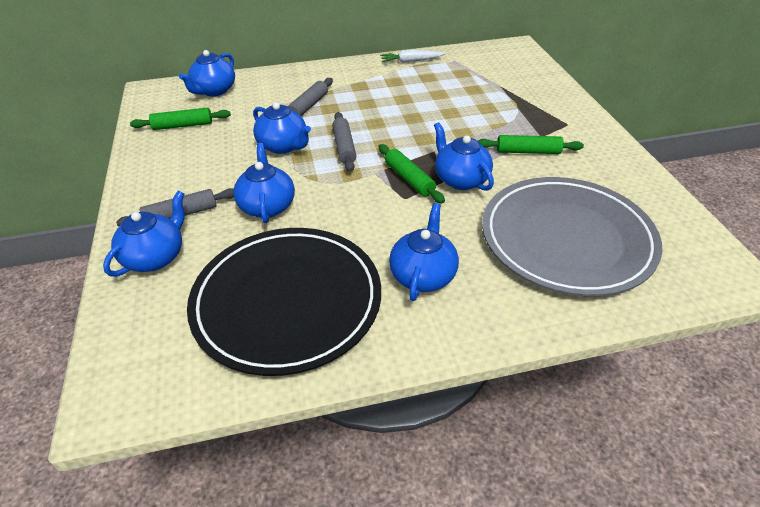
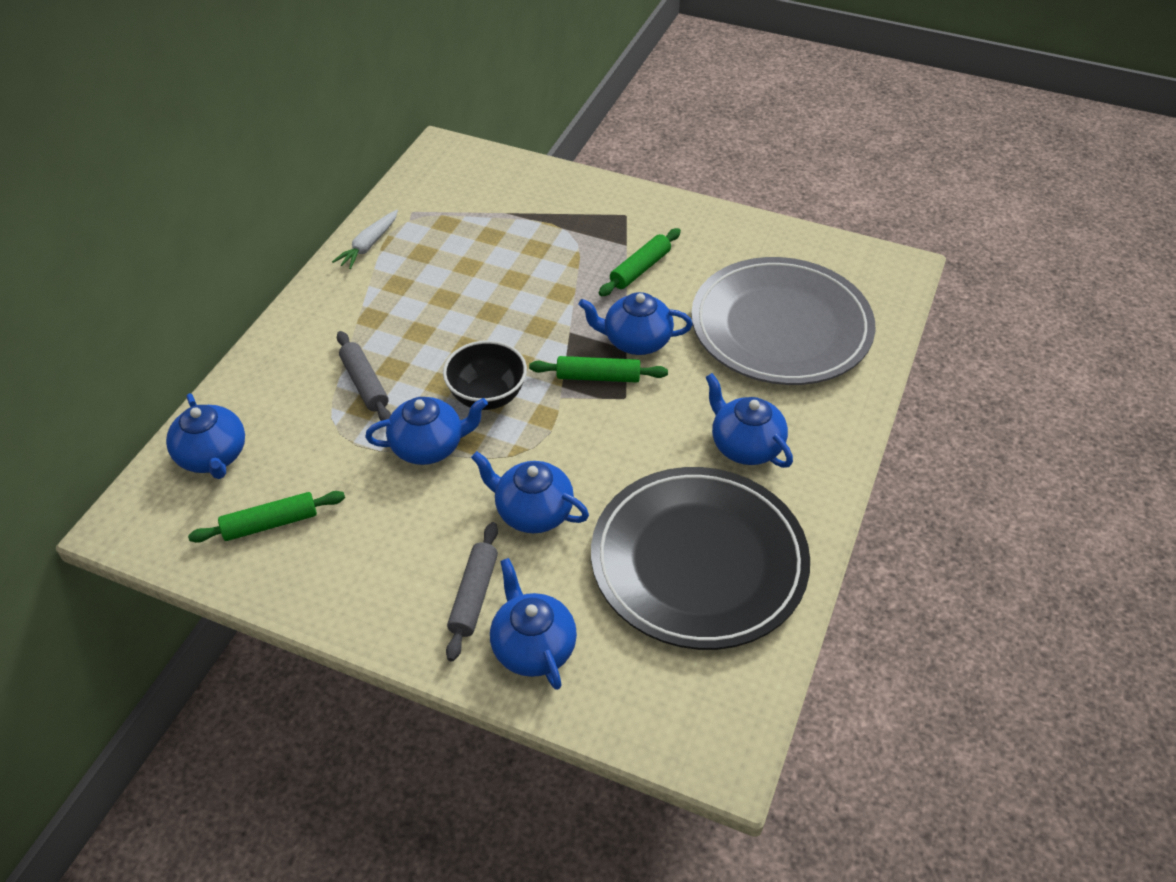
camera: 55 degrees left, 5 degrees up
green rolling pin [130,108,231,130] -> green rolling pin turned 45 degrees clockwise [188,491,345,543]
grey rolling pin [332,112,356,172] -> black bowl [443,340,527,410]

